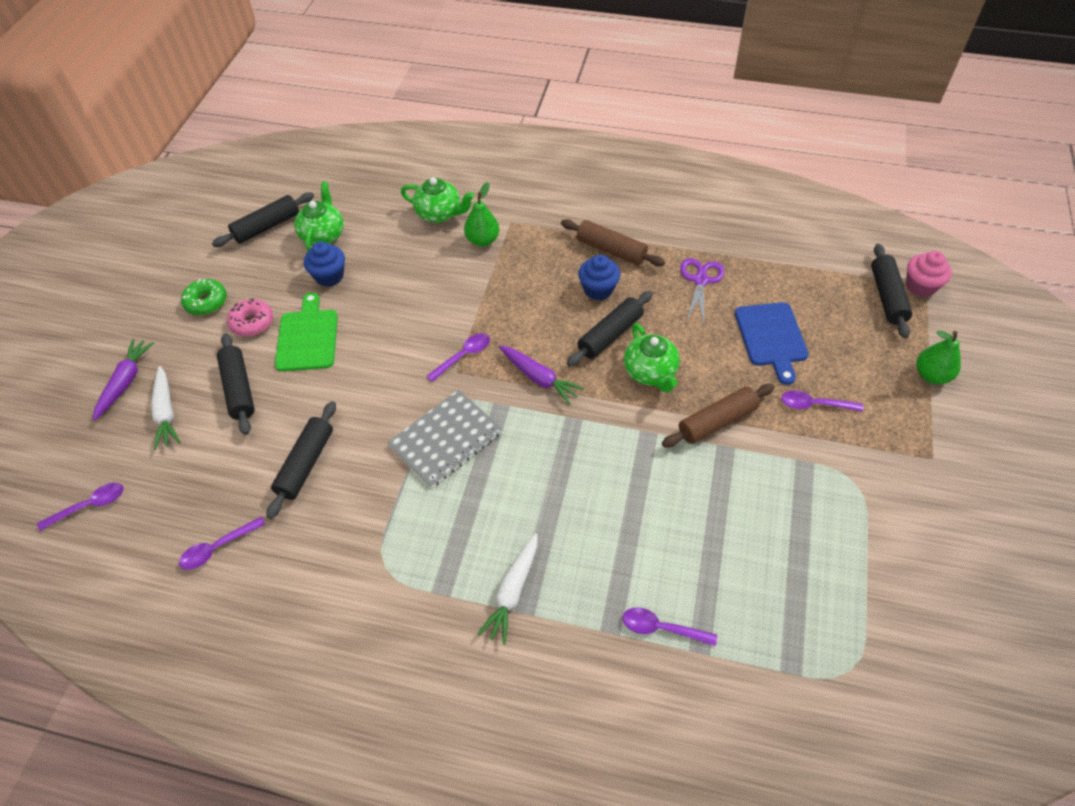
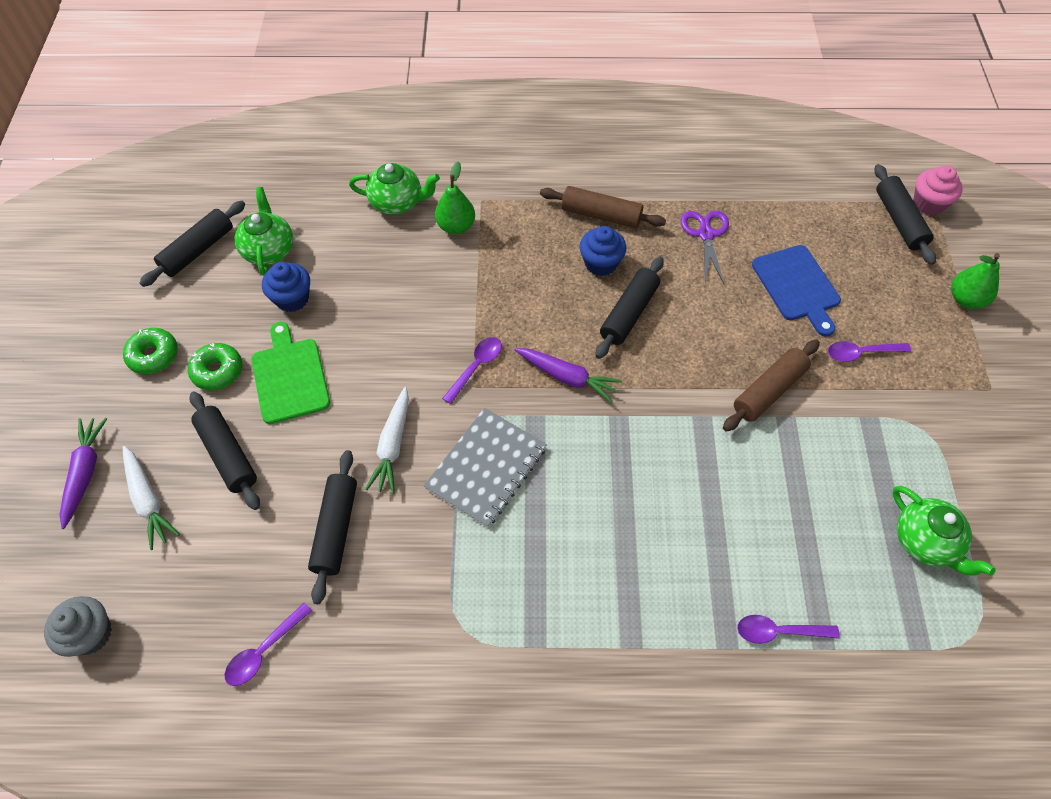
camera: 15 degrees left, 5 degrees up
purple spoon [37,483,124,531] -> grey cupcake [44,596,112,657]
pink donut [227,298,273,337] -> green donut [188,343,242,390]
white carrot [478,533,537,645] -> white carrot moved to [365,387,409,494]
green teapot [624,323,680,393] -> green teapot moved to [892,486,996,576]

